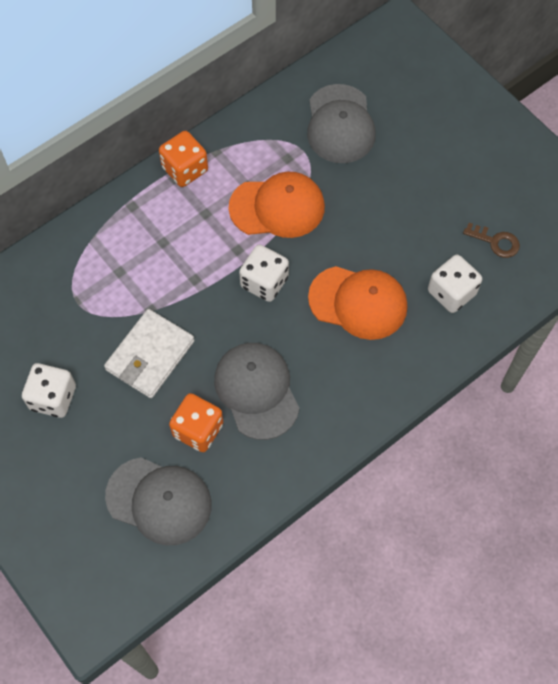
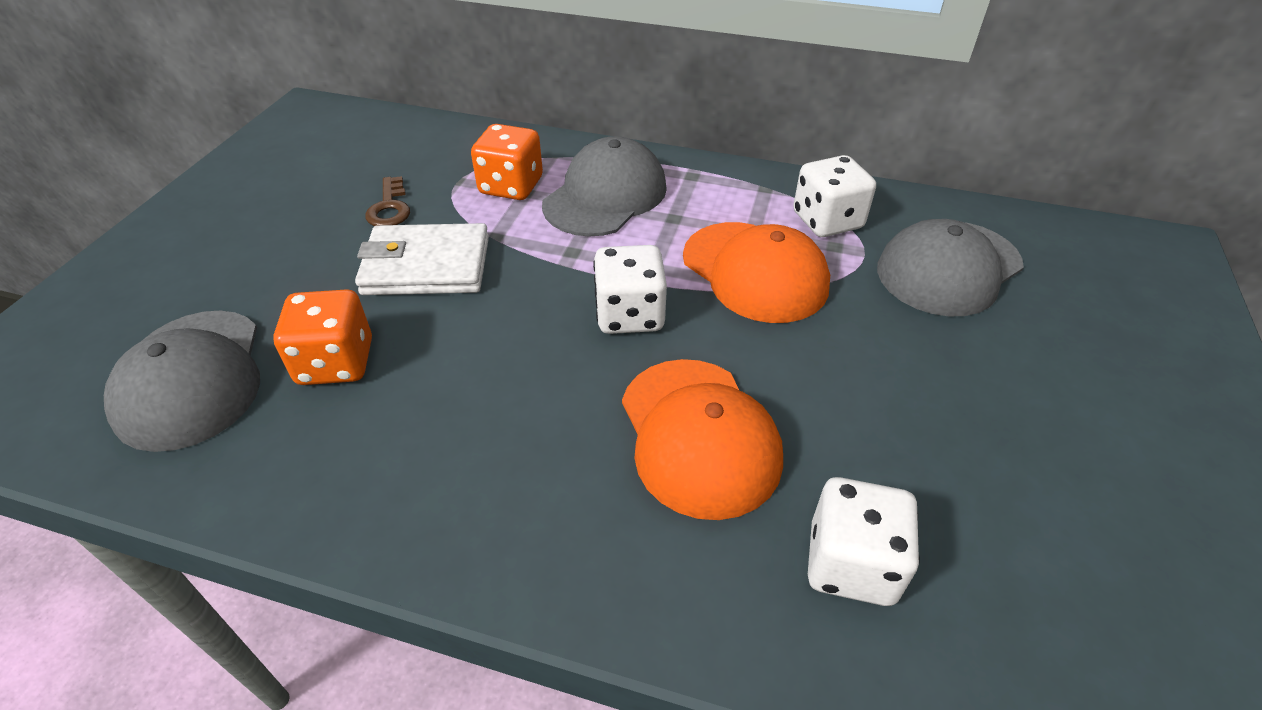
camera: 55 degrees right, 20 degrees down
white dice [22,363,76,418] -> white dice moved to [793,155,876,237]
orange dice [159,131,208,187] -> orange dice moved to [471,124,543,200]
grey cap [214,343,300,440] -> grey cap moved to [542,136,667,236]
brown key [463,223,520,258] -> brown key moved to [365,176,410,226]

